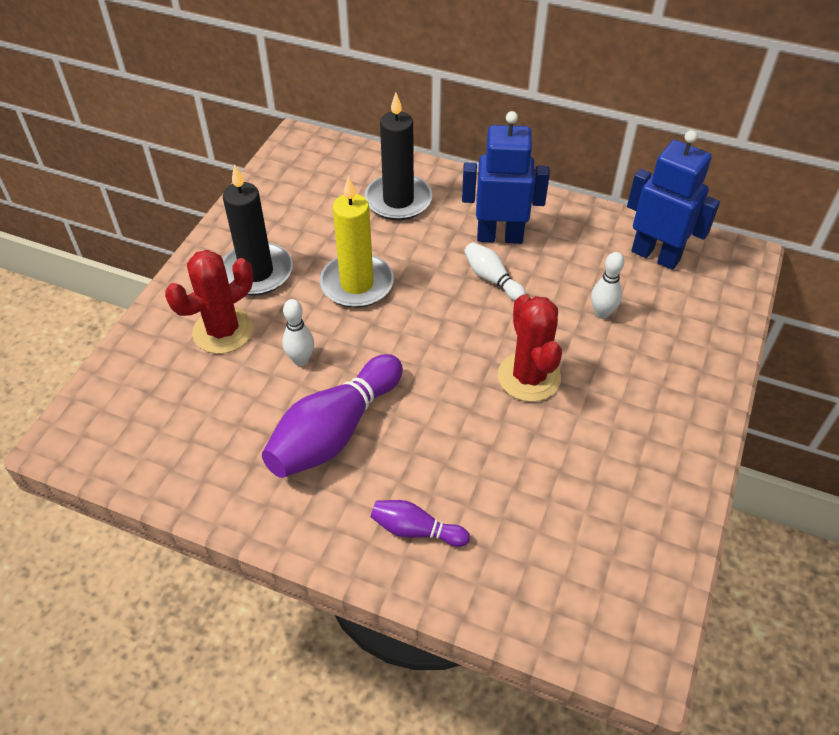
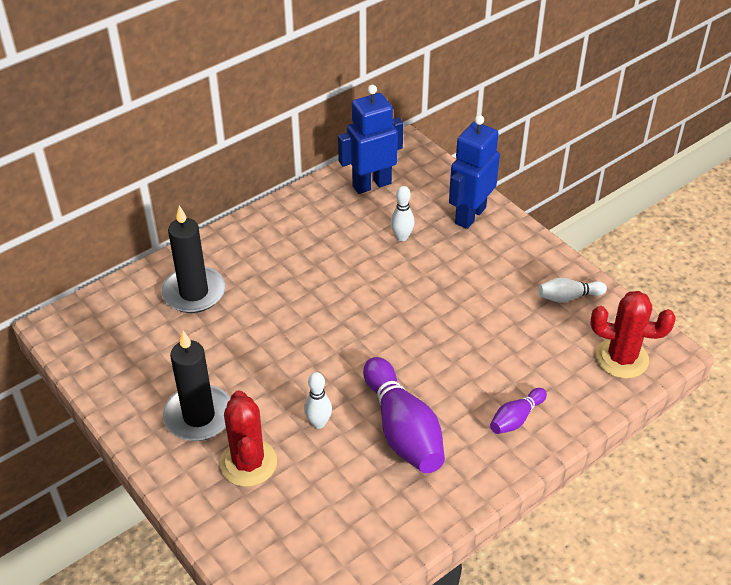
camera: 60 degrees left, 5 degrees down
yellow candle [320,176,394,308] -> none
blue robot [462,111,550,244] -> blue robot moved to [449,115,500,229]
white bowling pin [464,242,526,301] -> white bowling pin moved to [538,278,607,303]
red cactus [498,294,562,402] -> red cactus moved to [590,291,676,379]

